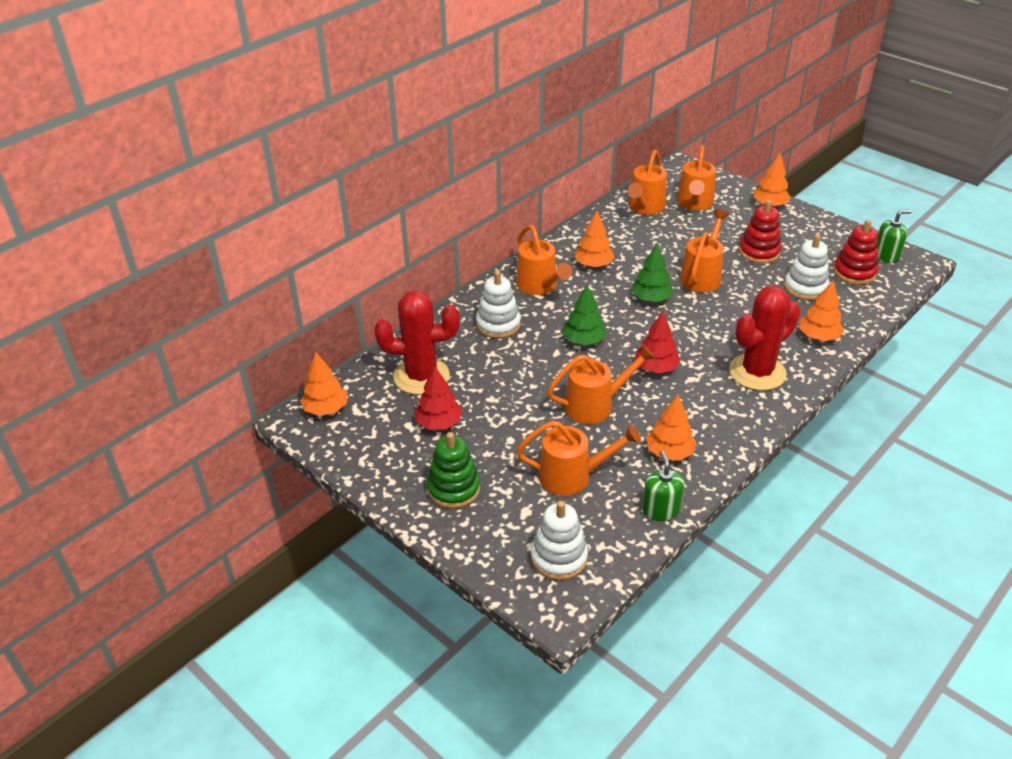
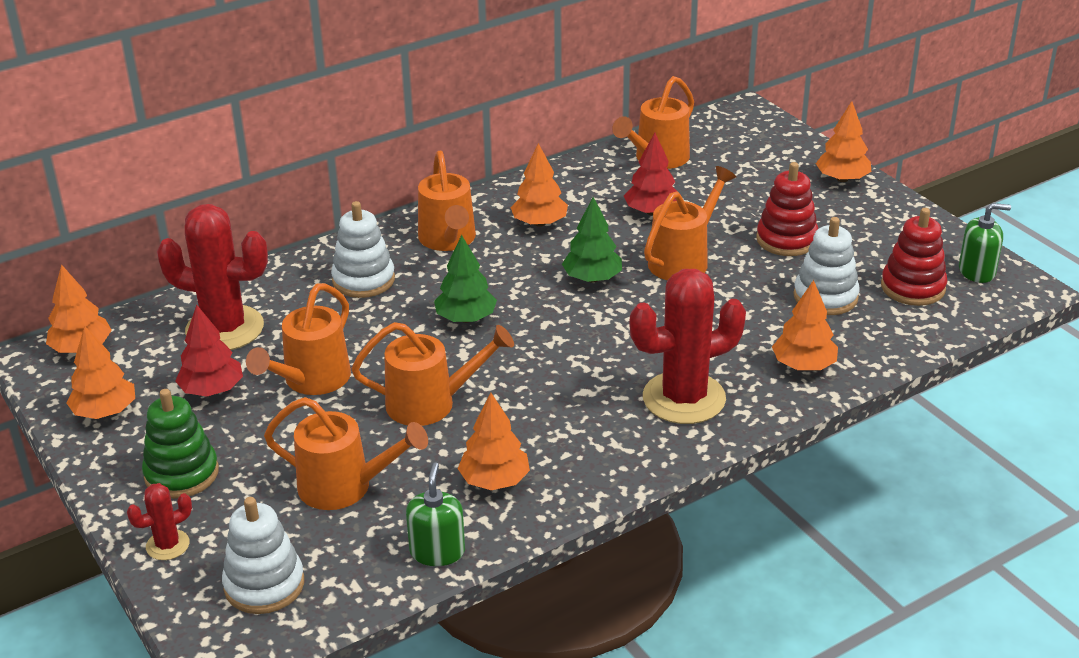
camera: 15 degrees right, 5 degrees down
red tree [635,312,681,373] -> red tree moved to [624,133,681,215]
orange watering can [677,146,716,210] -> orange watering can moved to [246,283,351,395]
none -> orange tree [66,326,135,419]
none -> red cactus [127,483,192,560]

